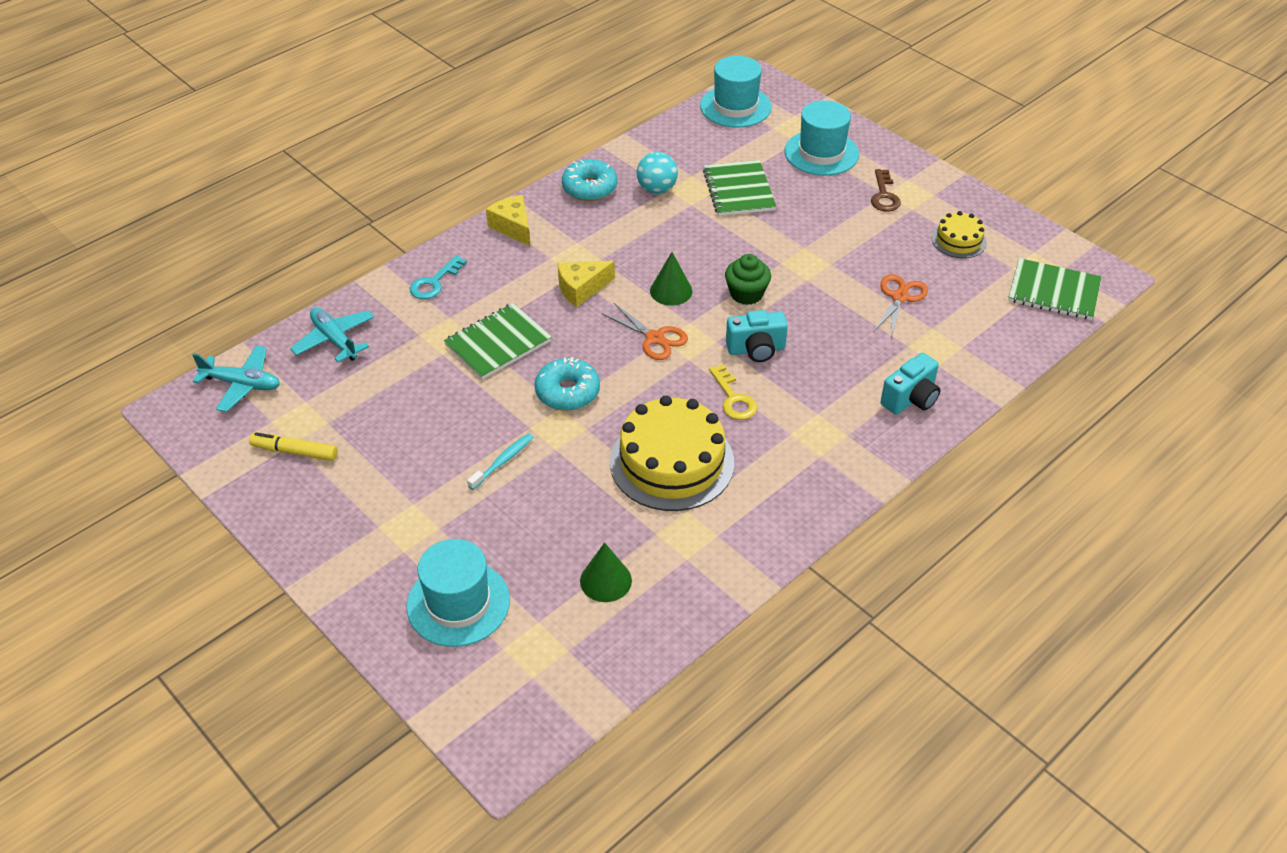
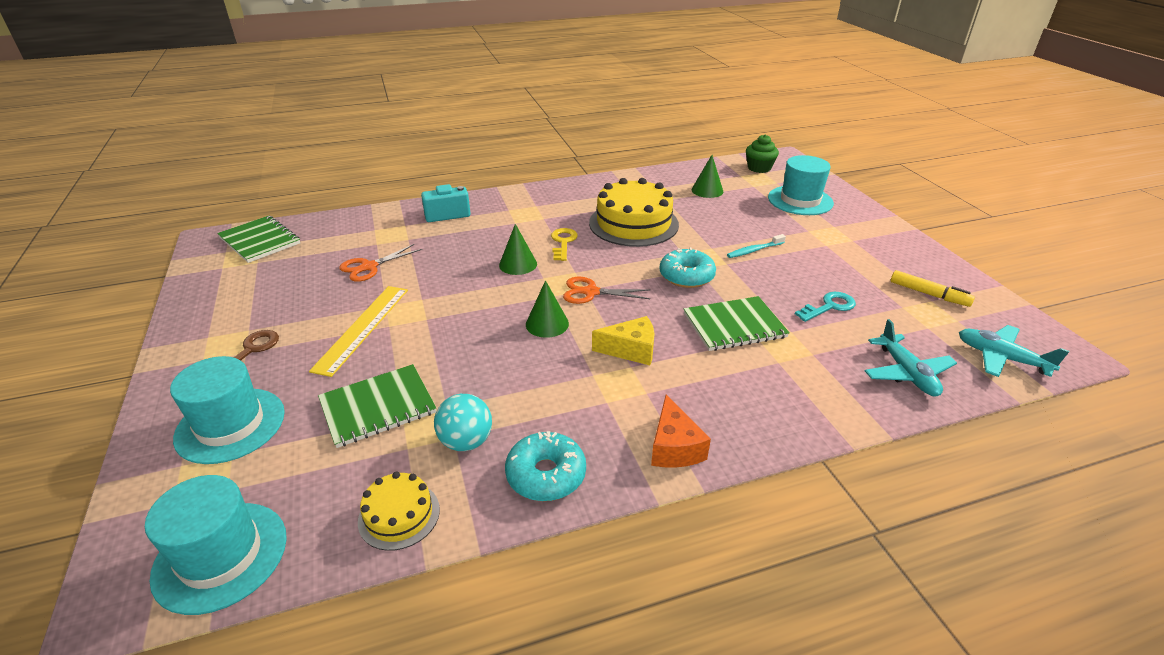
camera: 155 degrees left, 10 degrees down
turquoise key [410,255,467,299] -> turquoise key moved to [795,292,856,322]
yellow cheese [486,195,530,246] -> orange cheese [651,395,711,468]
orange scissors [601,303,688,360] -> orange scissors turned 60 degrees counterclockwise [563,277,651,304]
green notebook [703,160,777,216] -> green notebook turned 45 degrees clockwise [318,364,436,448]
green cupcake [725,254,771,305] -> green cupcake moved to [746,135,779,173]
turquoise camera [726,310,788,362] -> green cone [499,224,537,275]
yellow cake [932,211,987,258] -> yellow cake moved to [358,472,440,551]
none -> yellow ruler [309,286,408,377]

